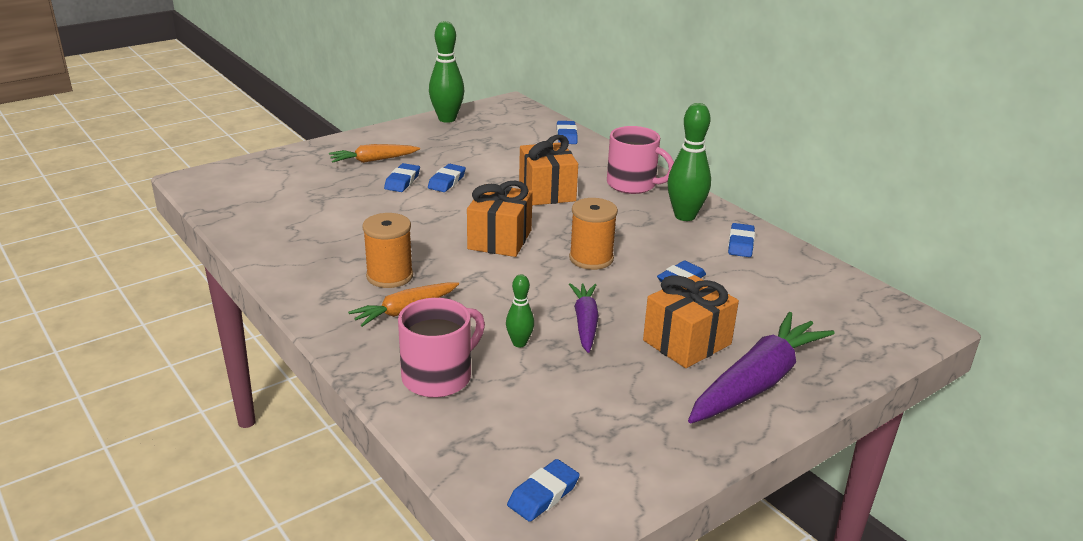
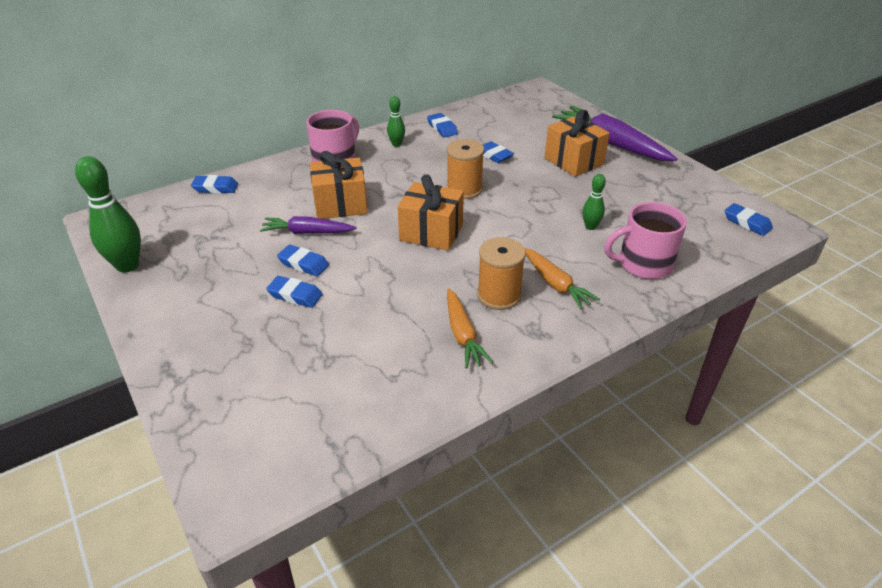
camera: 85 degrees left, 10 degrees up
orange carrot [329,144,420,163] -> orange carrot moved to [447,288,493,369]
pink mug [398,298,485,398] -> pink mug turned 60 degrees counterclockwise [604,202,687,279]
purple carrot [569,283,599,353] -> purple carrot moved to [260,216,357,234]
green bowling pin [667,103,711,221] -> green bowling pin [387,96,405,147], size x0.53
blue eraser [728,223,755,257] -> blue eraser turned 45 degrees clockwise [427,113,458,138]

